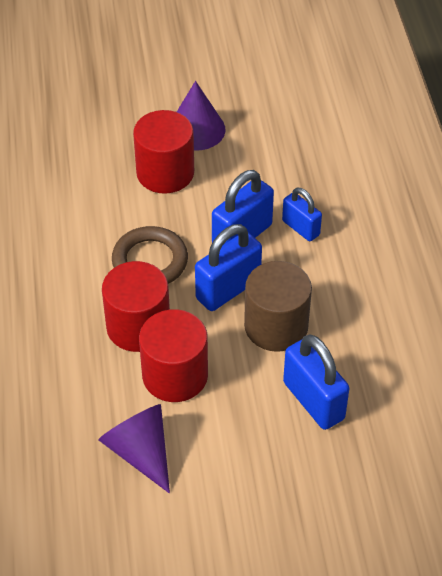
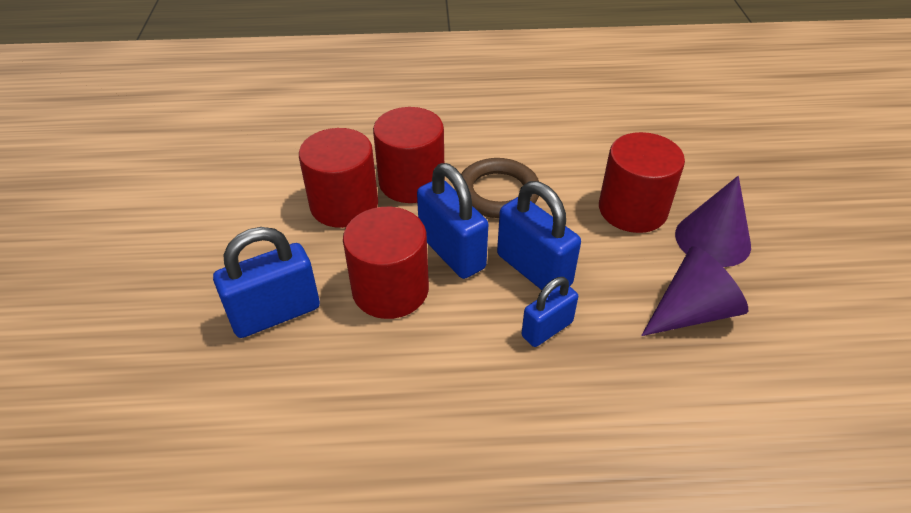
camera: 95 degrees right, 5 degrees down
purple cone [98,404,170,494] -> purple cone moved to [641,247,748,336]
brown cylinder [244,261,312,352] -> red cylinder [343,207,429,319]

